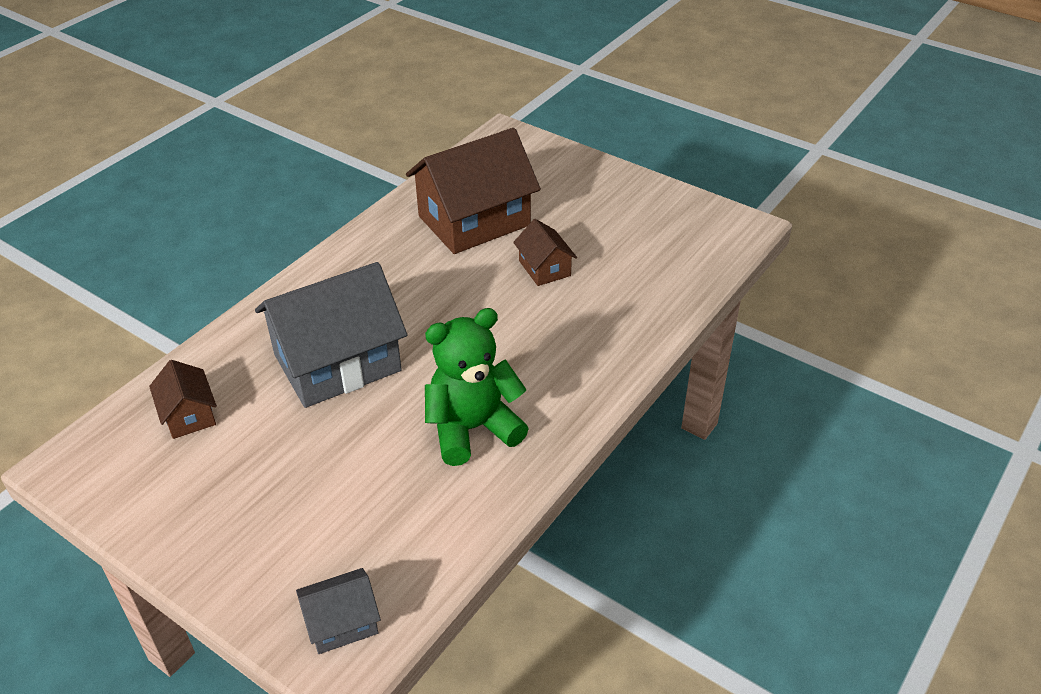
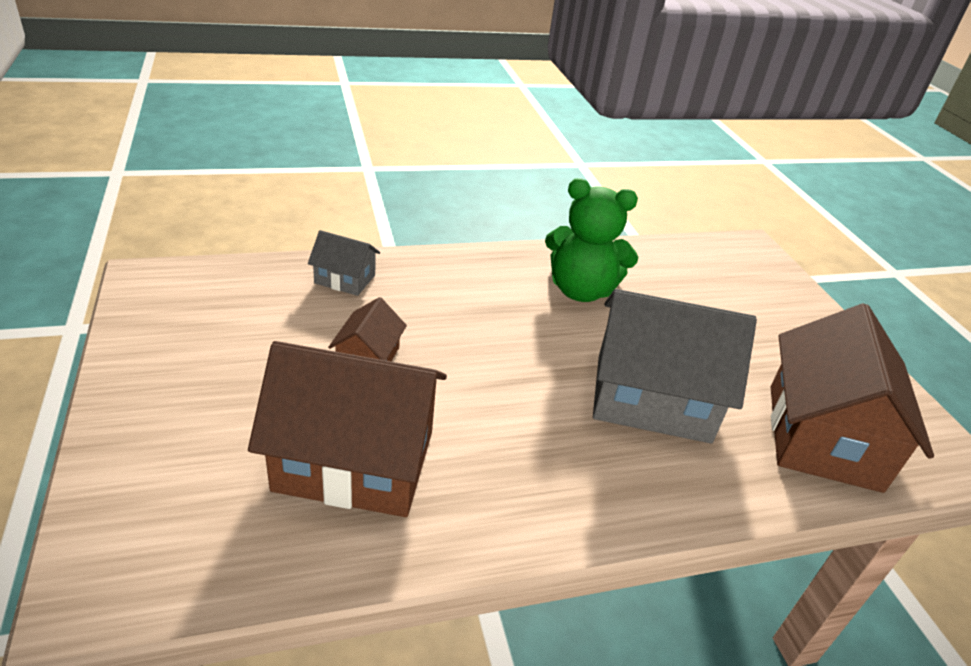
camera: 145 degrees left, 5 degrees down
brown house [149,360,217,439] -> brown house [771,303,934,493], size x2.11
grey house [296,568,381,654] -> grey house moved to [308,230,380,296]

